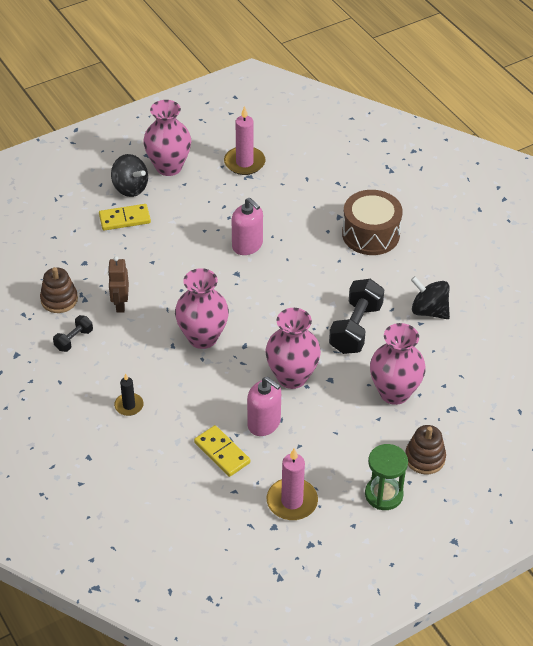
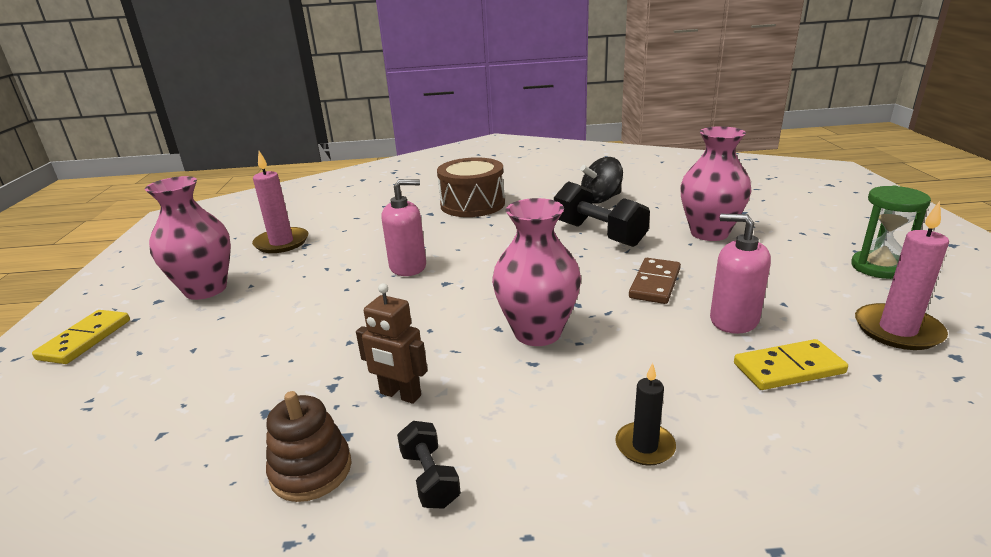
camera: 60 degrees left, 20 degrees down
yellow domino [99,204,151,231] -> yellow domino moved to [32,310,130,364]
black spinning top [111,154,148,197] -> none
pink soap dispenser [247,376,281,436] -> pink soap dispenser turned 120 degrees counterclockwise [710,214,771,334]
pink vase [265,308,321,389] -> brown domino [629,258,681,304]
brown stacking toy [405,425,446,474] -> none

